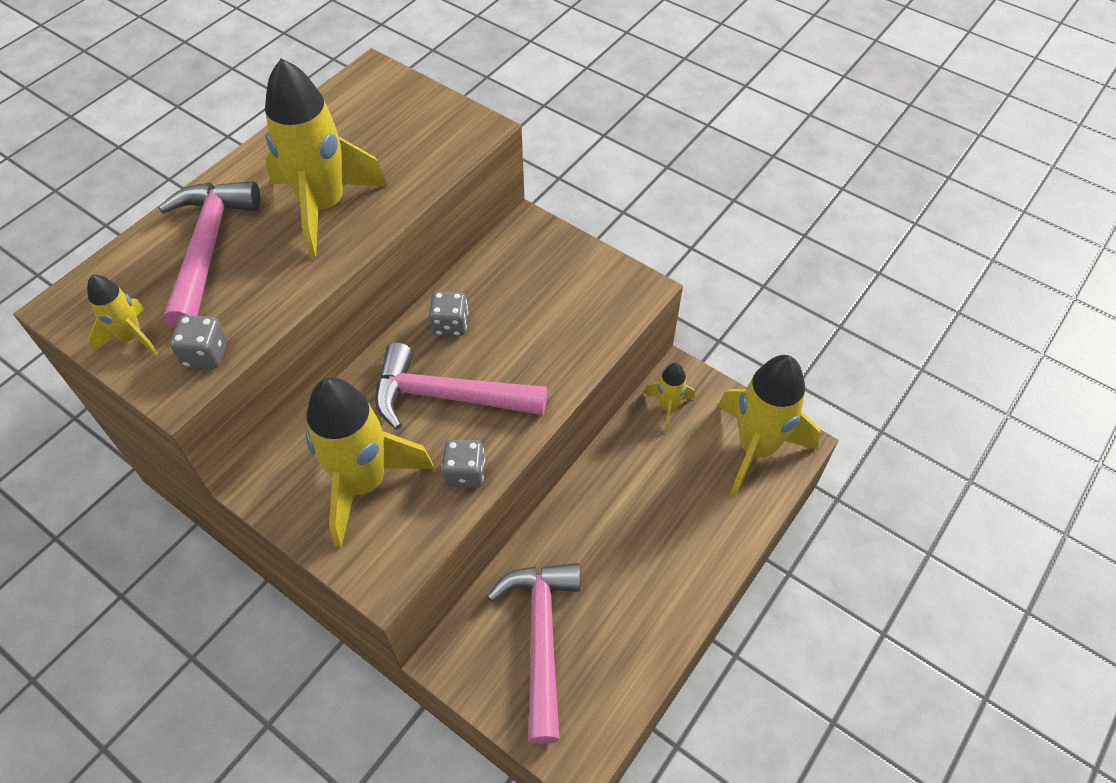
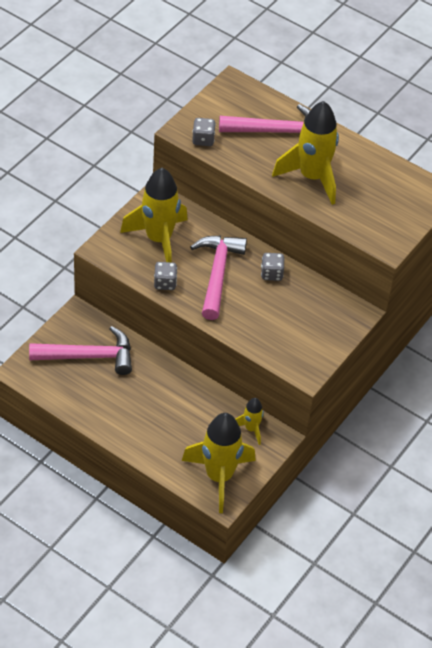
camera: 85 degrees right, 5 degrees down
yellow rocket [87,275,158,355] -> none

